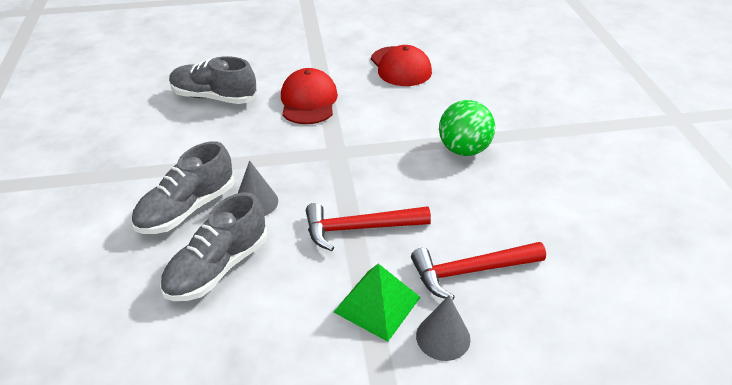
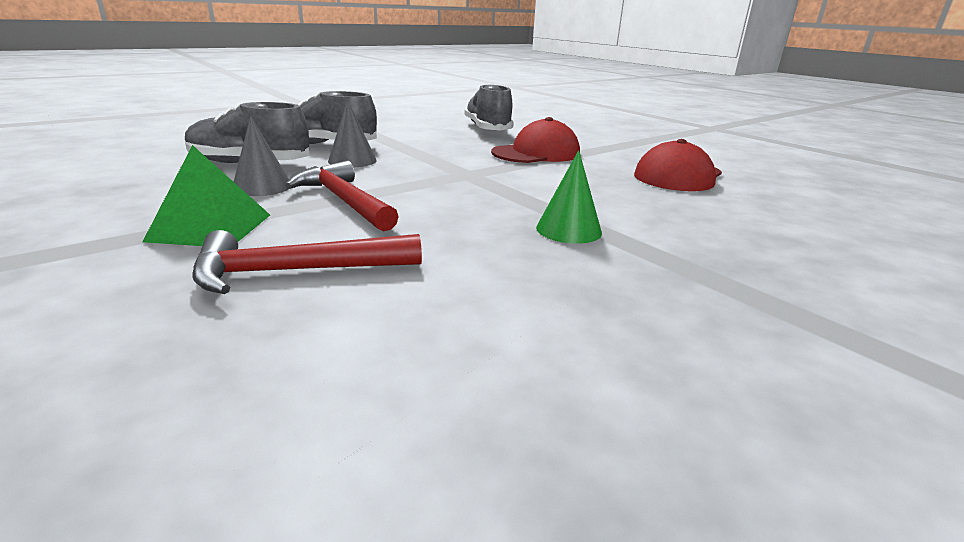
camera: 60 degrees right, 15 degrees down
red hammer [411,242,546,301] -> red hammer turned 60 degrees counterclockwise [192,230,422,294]
grey cone [416,296,470,361] -> grey cone moved to [234,116,289,196]
green ball [439,100,495,156] -> green cone [536,150,602,244]

